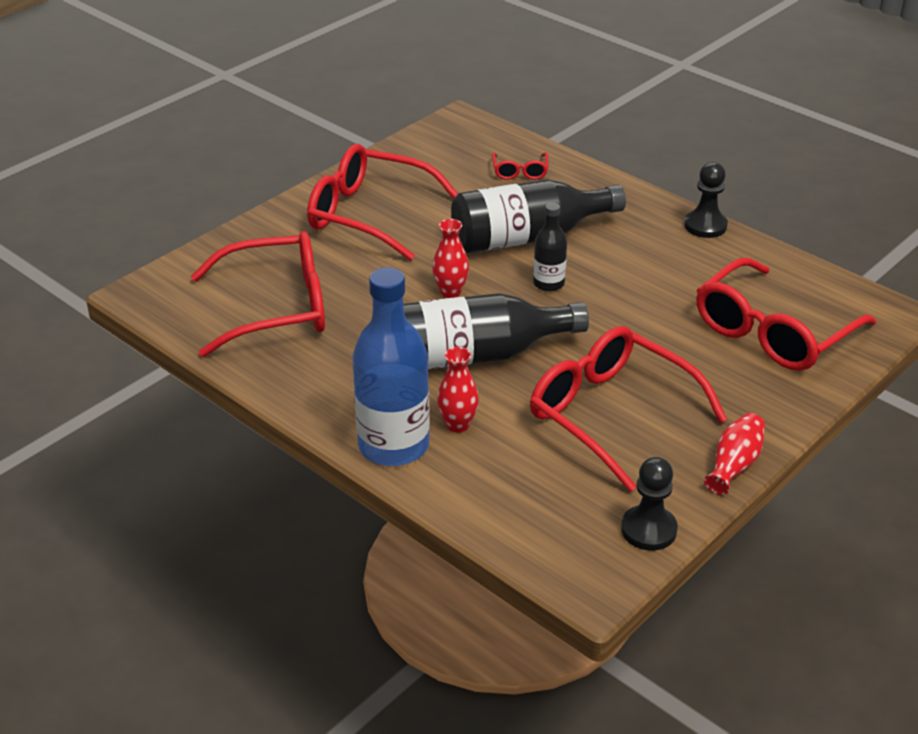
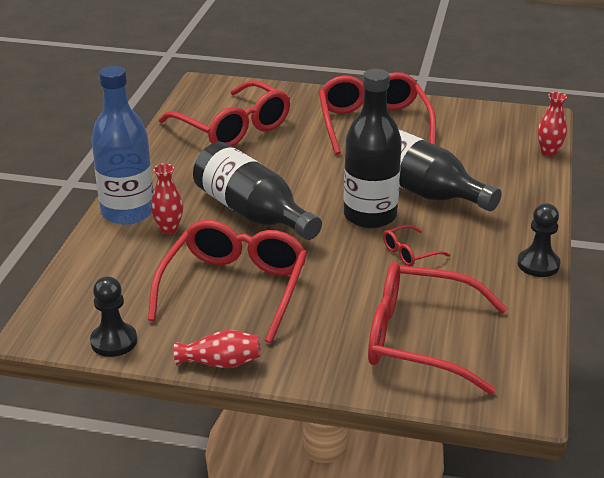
camera: 60 degrees right, 5 degrees down
red vase [432,219,469,298] -> red vase moved to [538,92,567,156]
red glasses [492,152,548,180] -> red glasses moved to [383,225,451,266]
black bottle [533,203,567,292] -> black bottle [343,69,402,228], size x1.96

